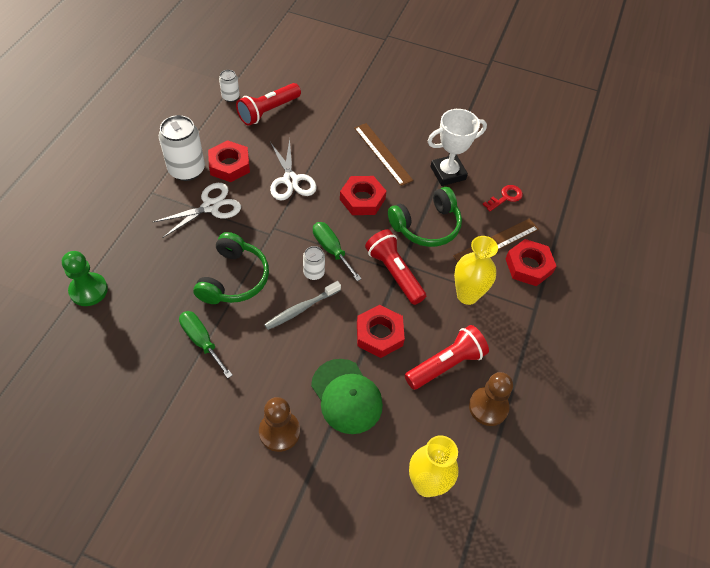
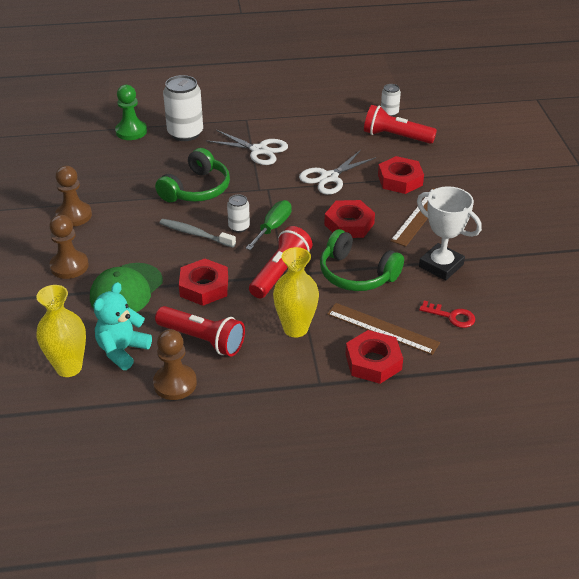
camera: 65 degrees right, 15 degrees down
white can [159,115,205,181] -> white can moved to [163,75,203,141]
green screwdriver [179,311,233,378] -> none
green headphones [193,232,269,304] -> green headphones turned 45 degrees counterclockwise [155,148,230,202]
red nut [208,140,250,182] -> red nut moved to [378,156,424,194]
none -> brown pawn [55,166,92,227]
none -> turquoise teddy bear [94,282,152,370]

